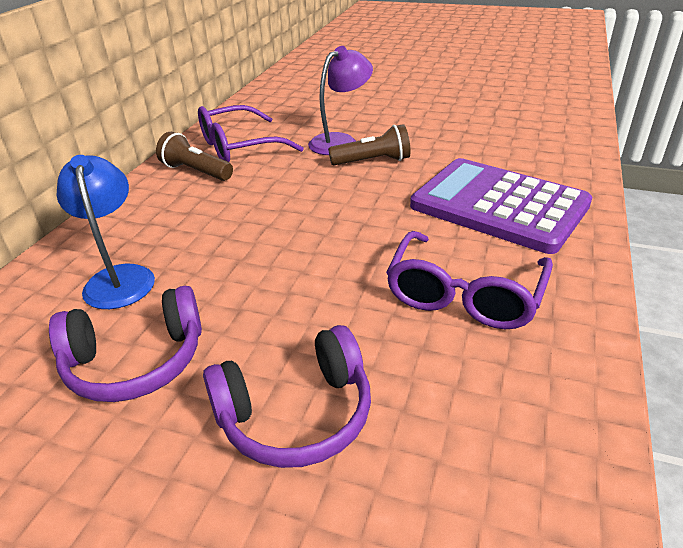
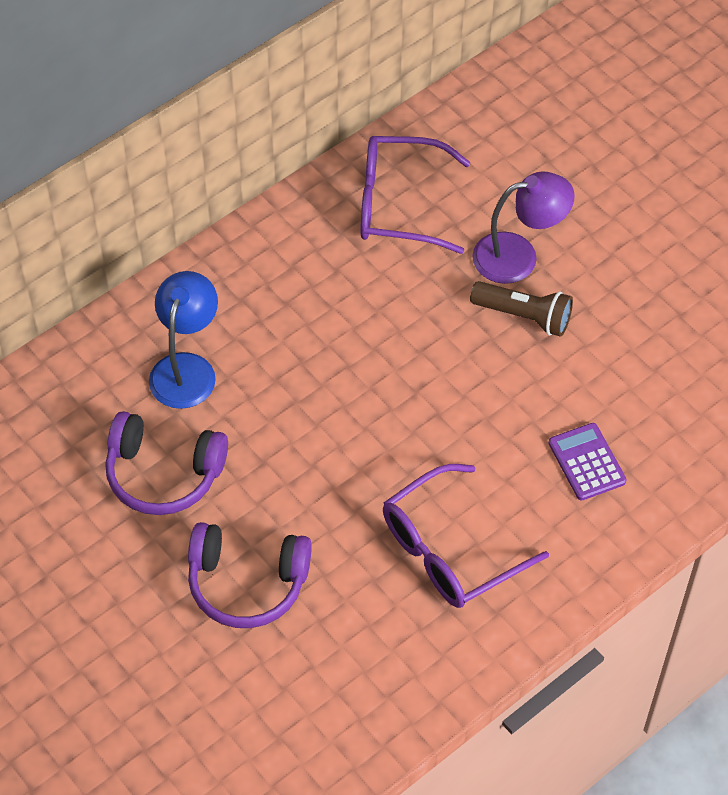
camera: 30 degrees right, 20 degrees up
brown flashlight [156,132,233,181] -> none
purple calculator [410,158,592,254] -> purple calculator [548,423,627,501], size x0.43

